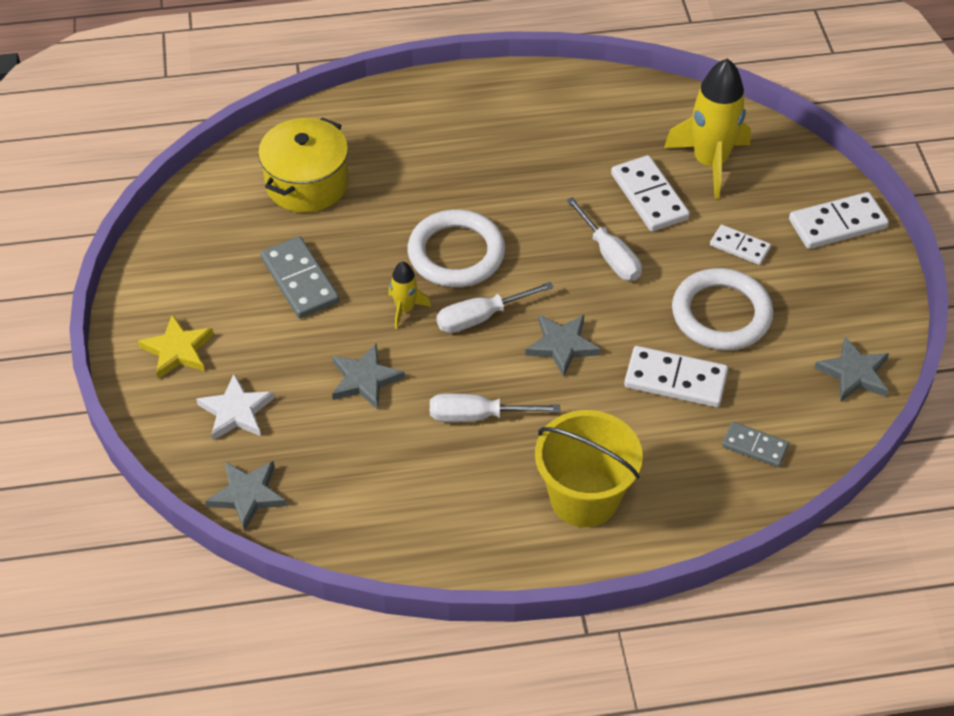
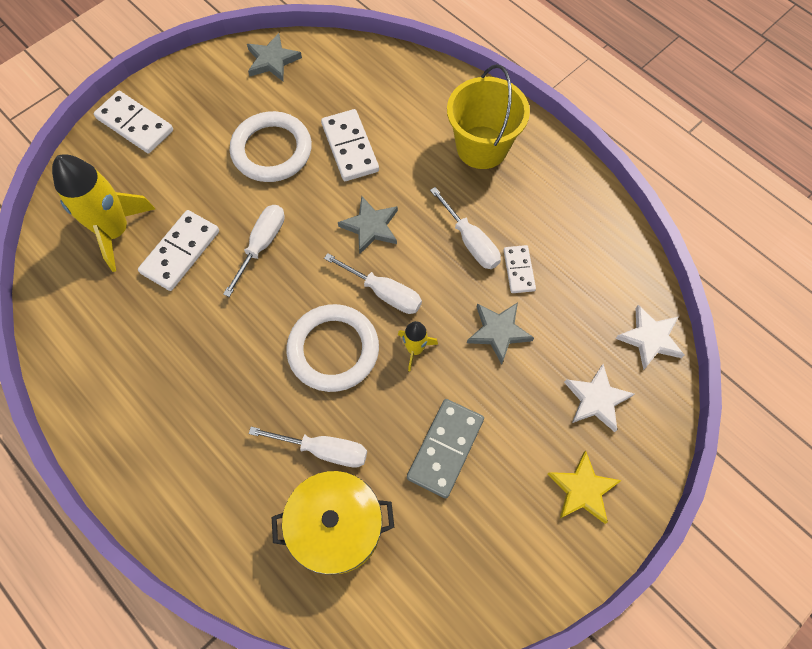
camera: 125 degrees left, 15 degrees up
grey star [205,461,287,531] -> white star [615,305,684,370]
white domino [710,225,771,265] -> white domino moved to [503,245,536,293]
grey domino [722,422,789,467] -> none
none -> white screwdriver [249,427,367,468]

